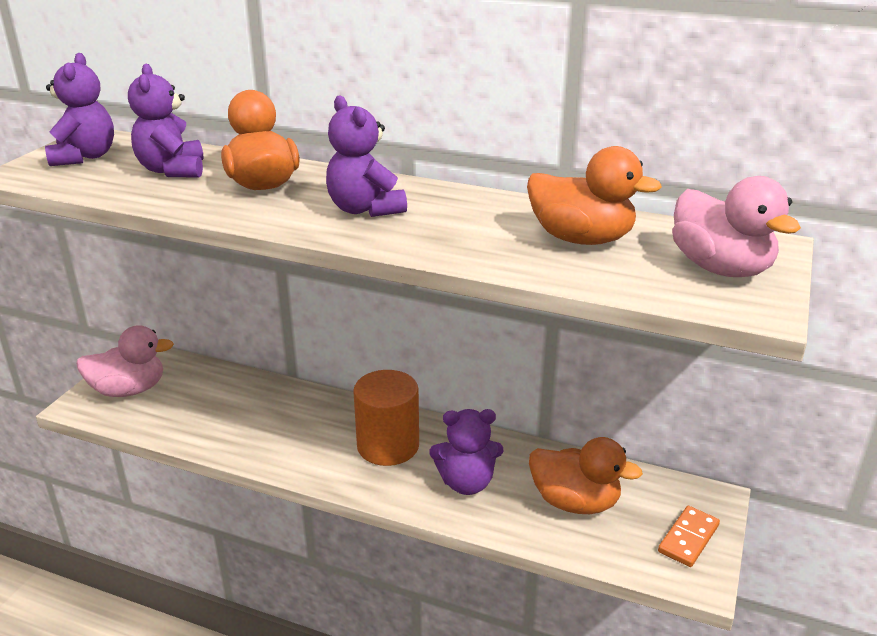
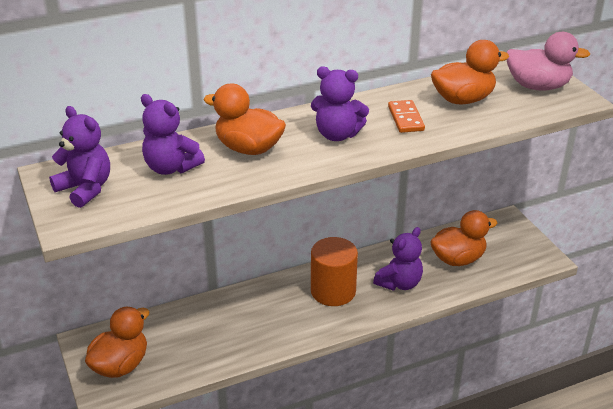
camera: 45 degrees left, 5 degrees up
pink duck [76,325,174,397] -> orange duck [85,307,149,378]
orange domino [658,506,720,567] -> orange domino moved to [388,100,425,133]

